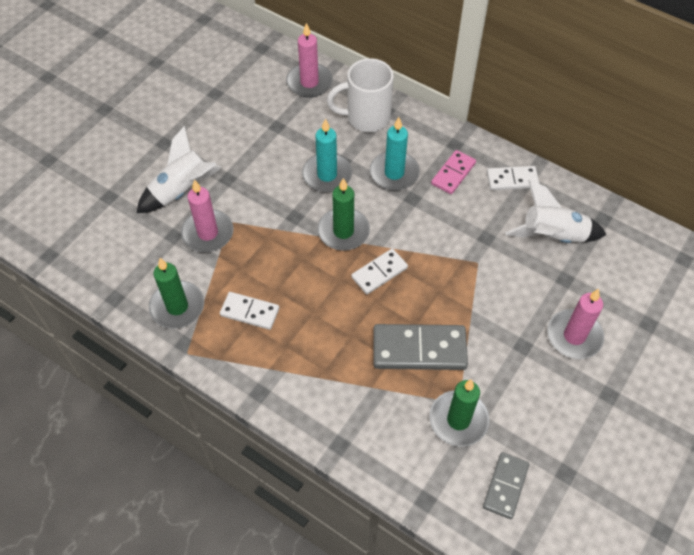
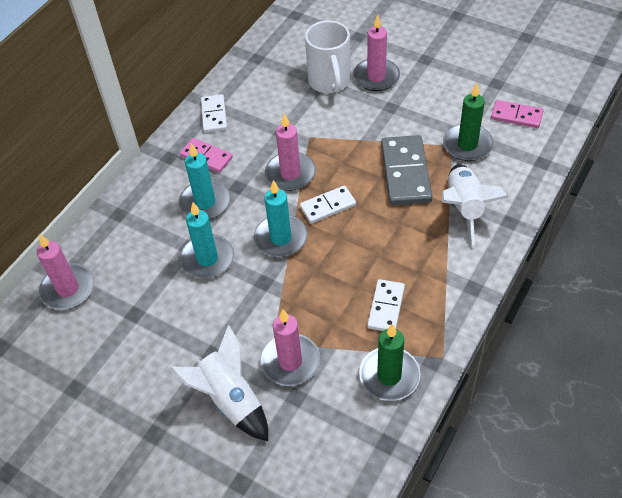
camera: 90 degrees left, 5 degrees down
green candle [317,178,370,251] -> turquoise candle [254,180,308,257]
white mug [327,58,394,132] -> white mug moved to [305,20,350,93]
white domino [351,249,408,294] -> white domino turned 75 degrees counterclockwise [300,185,356,224]
grey domino [483,452,529,519] -> pink domino [491,100,544,128]
white rocket [505,180,607,243] -> white rocket moved to [441,164,509,246]
none -> pink candle [265,113,316,191]

